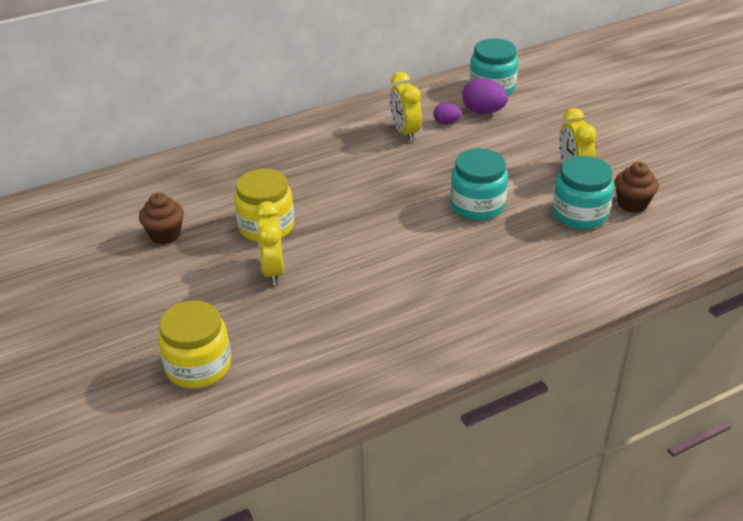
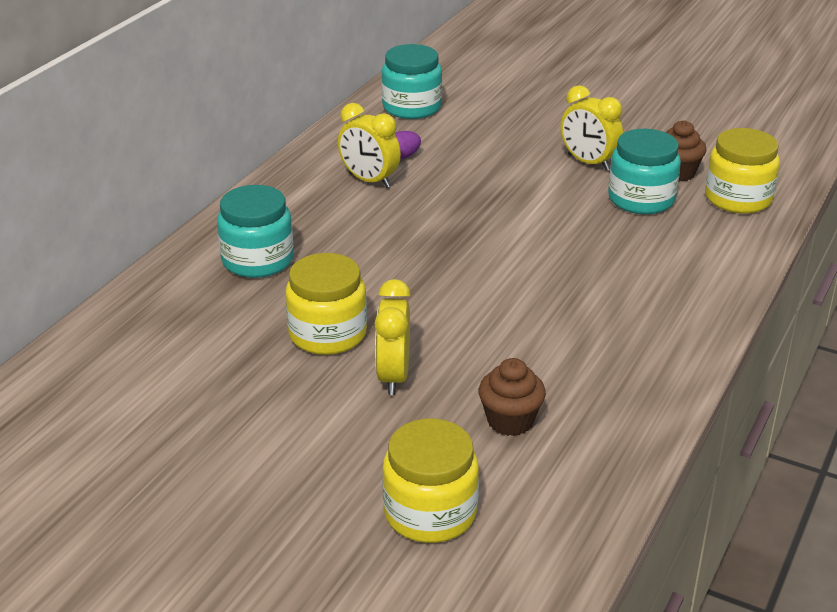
camera: 35 degrees left, 5 degrees down
brown cupcake [139,193,184,244] -> brown cupcake moved to [479,358,546,436]
yellow clock [255,201,284,285] -> yellow clock turned 45 degrees clockwise [374,279,411,395]
turquoise jar [450,148,508,220] -> turquoise jar moved to [217,185,294,278]
purple egg [462,78,508,114] -> none
none -> yellow jar [705,128,780,214]

